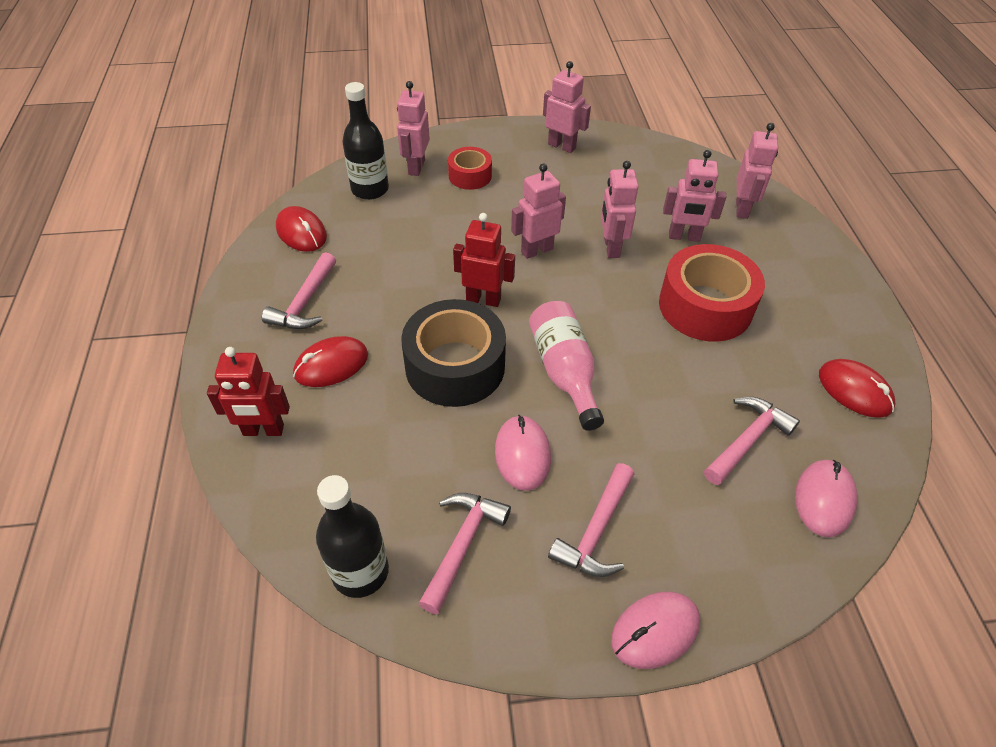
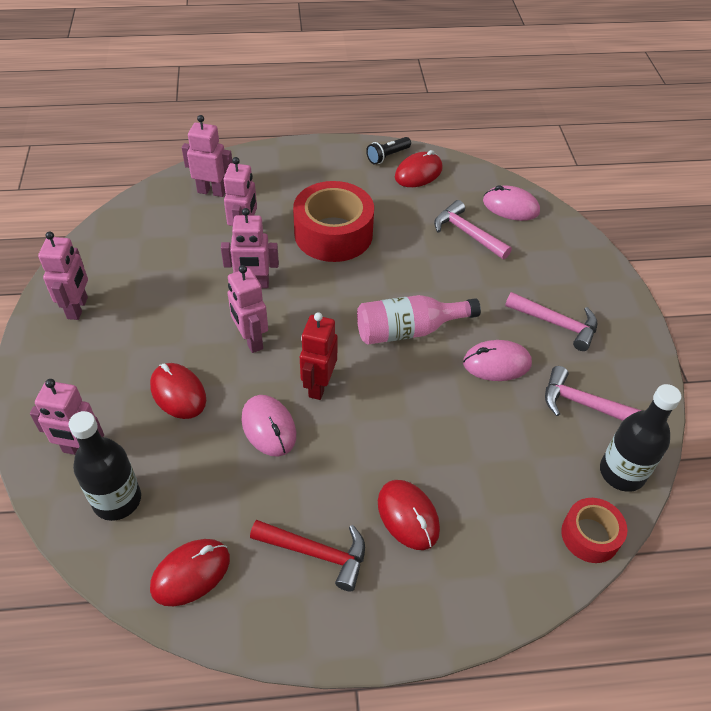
camera: 90 degrees left, 0 degrees up
red robot [207,347,290,436] -> none
pink hammer [262,252,336,329] -> red hammer [250,520,365,591]
black tape [401,299,506,407] -> none
red tape [448,147,492,190] -> red tape moved to [561,498,628,563]
pink robot [543,61,591,153] -> pink robot turned 150 degrees clockwise [38,231,88,320]
pink mouse [611,592,700,669] -> pink mouse moved to [241,395,296,457]
none -> red mouse [150,363,206,419]
none -> black flashlight [366,137,411,165]

